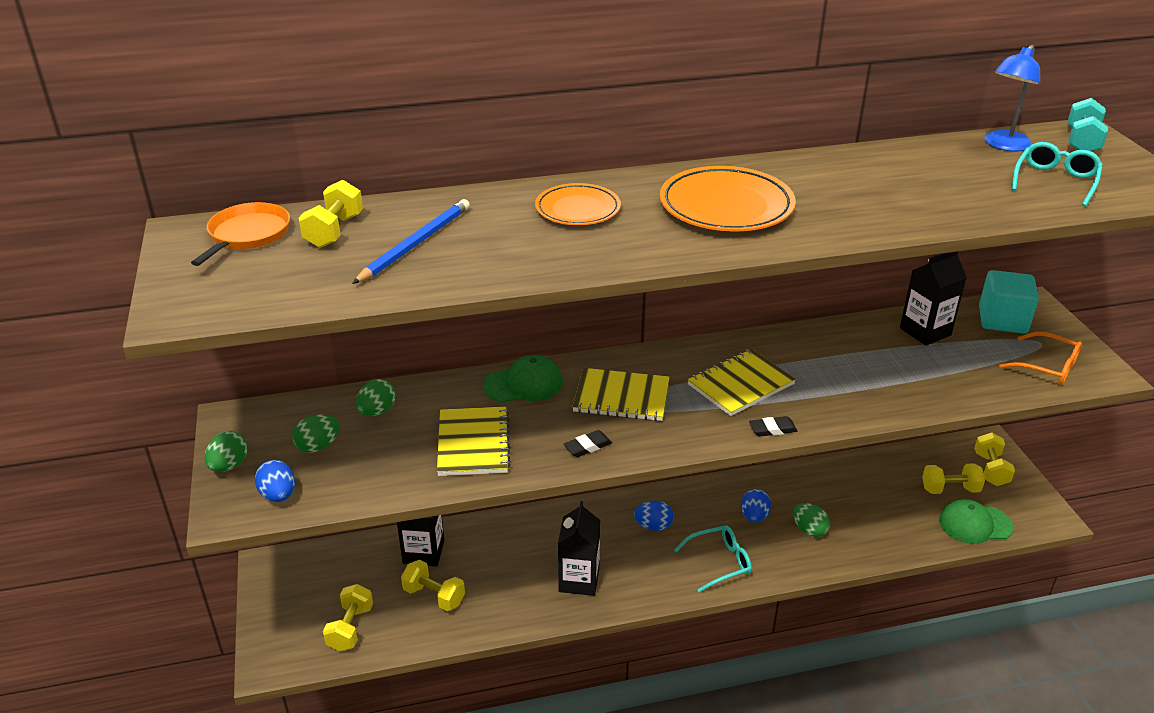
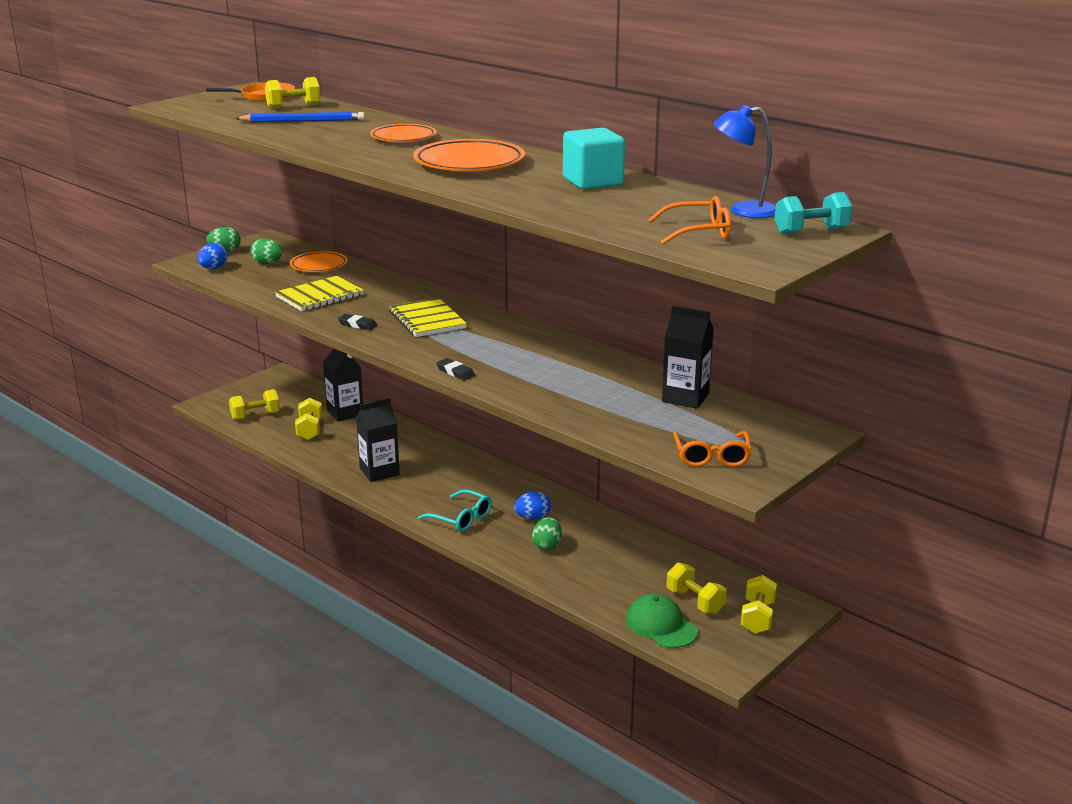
camera: 55 degrees right, 10 degrees down
green egg [356,379,396,416] -> orange plate [290,251,348,272]
green cap [483,355,563,403] -> none
blue egg [634,501,674,531] -> none
yellow notebook [688,349,796,416] -> none
yellow dumbbell [974,432,1015,486] -> yellow dumbbell turned 45 degrees counterclockwise [741,575,777,634]
turquoise cube [979,270,1039,334] -> turquoise cube moved to [563,127,625,189]
turquoise glasses [1011,142,1103,206] -> orange glasses [648,196,731,245]

